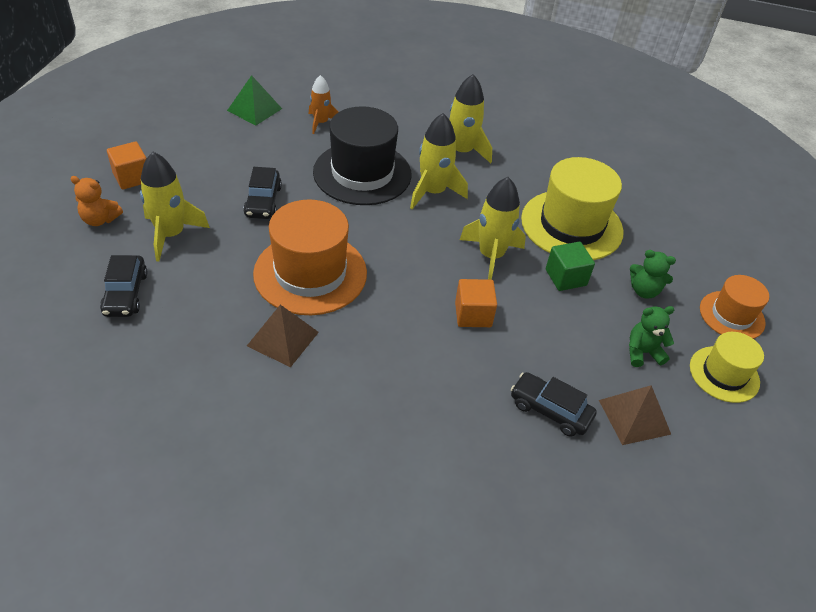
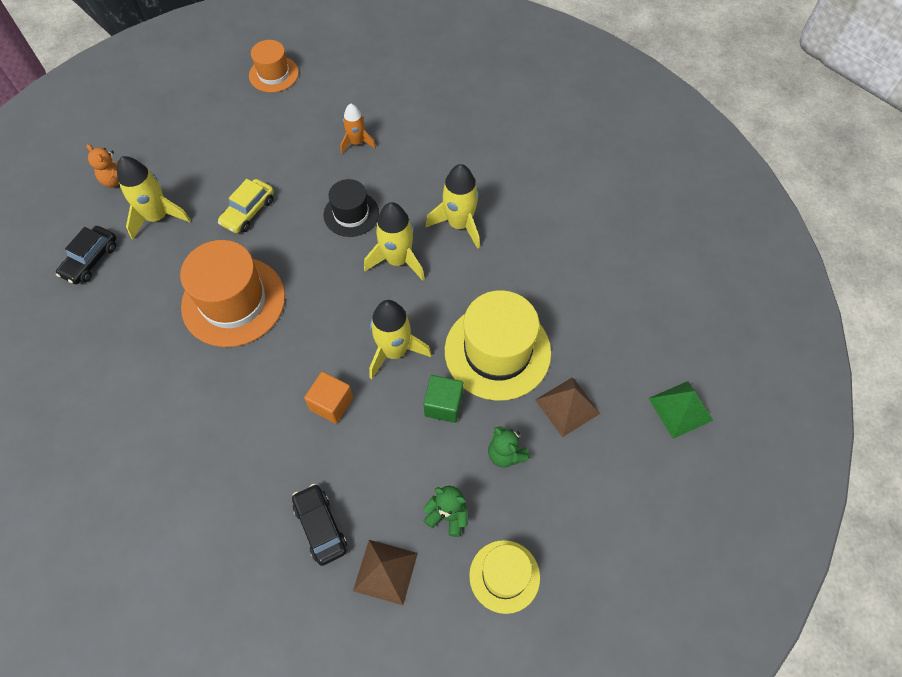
camera: 35 degrees right, 15 degrees up
orange cube [107,142,147,190] -> none
green pyramid [227,75,282,126] -> green pyramid moved to [648,381,714,439]
black car [243,167,282,219] -> yellow car [218,179,274,233]
brown pyramid [247,305,319,367] -> brown pyramid moved to [535,377,600,437]
black hat [313,106,412,205] -> black hat [324,179,379,237], size x0.58
orange hat [700,275,769,339] -> orange hat moved to [249,40,299,92]

